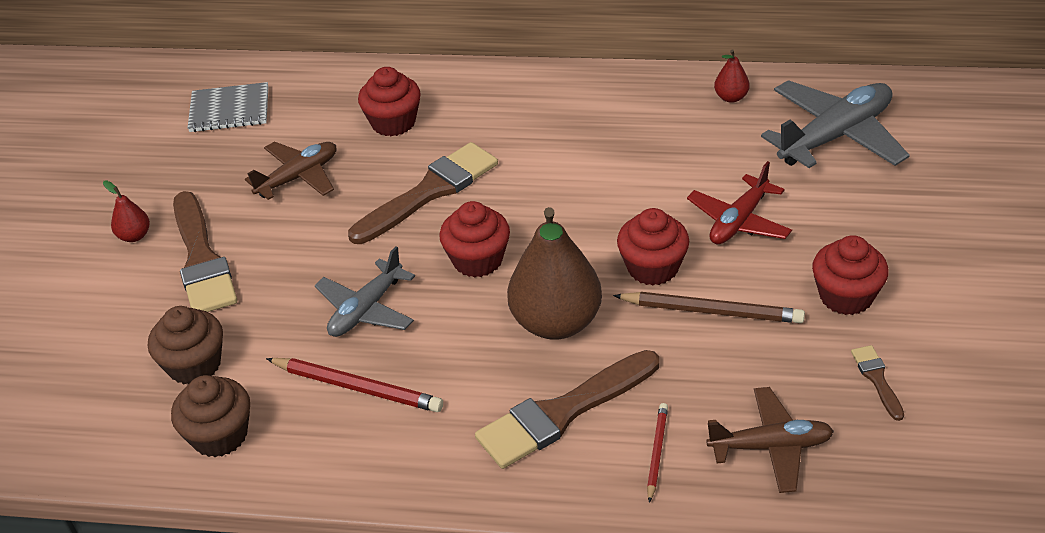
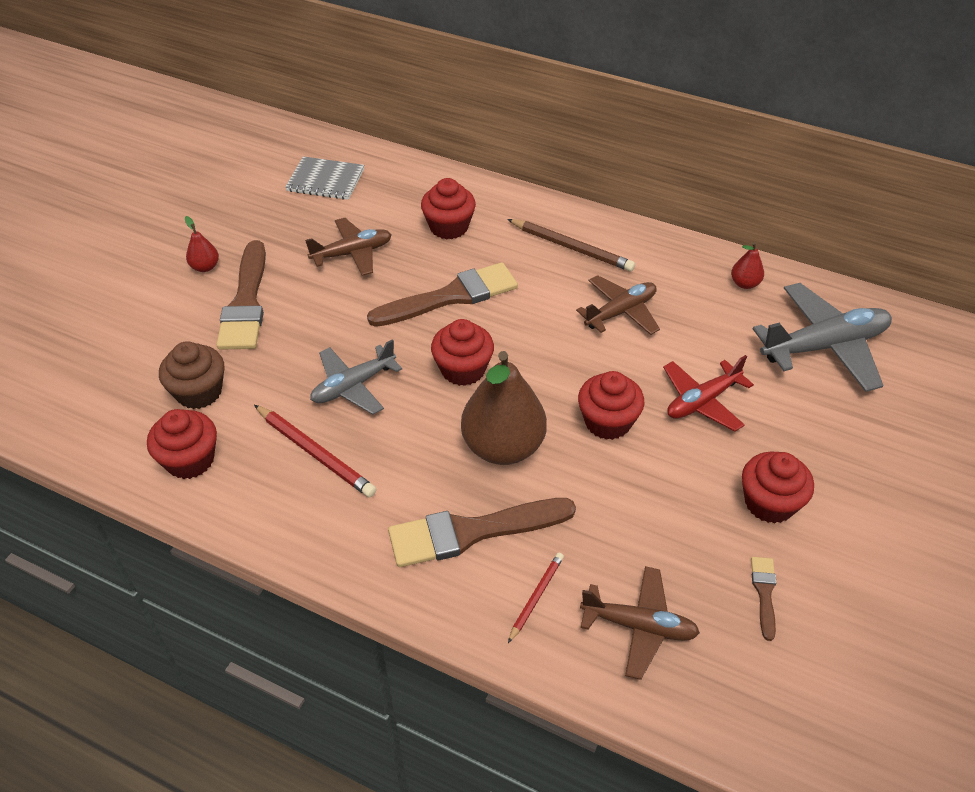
camera: 15 degrees right, 5 degrees up
brown cupcake [171,375,250,457] -> red cupcake [147,409,217,479]
brown pencil [613,292,805,323] -> brown pencil moved to [507,219,635,272]
none -> brown plane [576,275,660,335]

